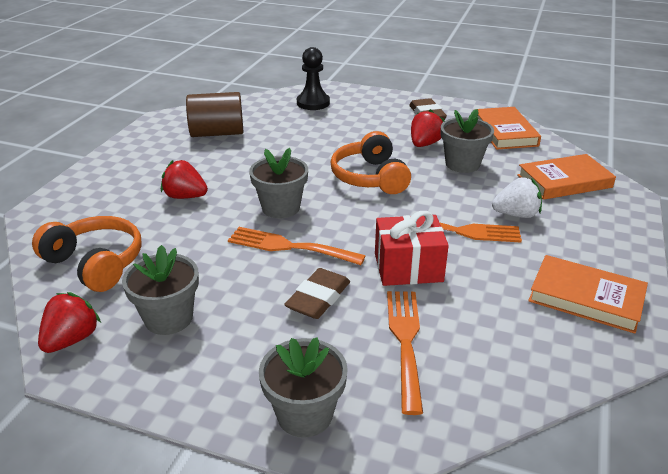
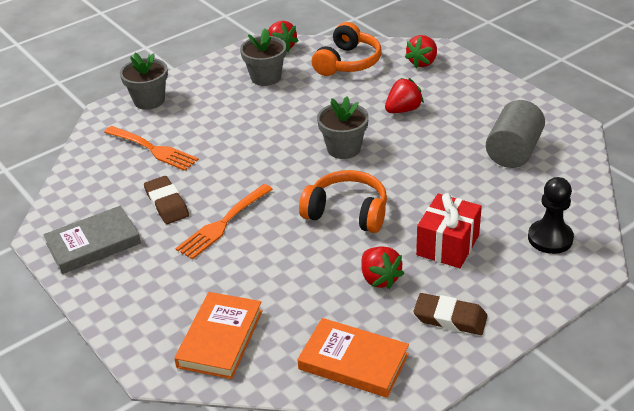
camera: 125 degrees right, 5 degrees up
orange headphones [32,216,142,292] -> orange headphones turned 45 degrees counterclockwise [312,22,381,76]
brown cylinder [186,92,243,137] -> grey cylinder [486,100,545,168]
orange fork [228,227,366,265] -> none
brown eraser [284,268,350,319] -> brown eraser moved to [144,176,189,224]
red gift [375,211,449,286] -> red gift moved to [416,193,482,268]
grey flower pot [441,109,494,173] -> none
white strawberry [492,177,542,218] -> none
orange book [528,255,648,334] -> grey book [43,206,141,274]
none -> red strawberry [405,35,437,68]

